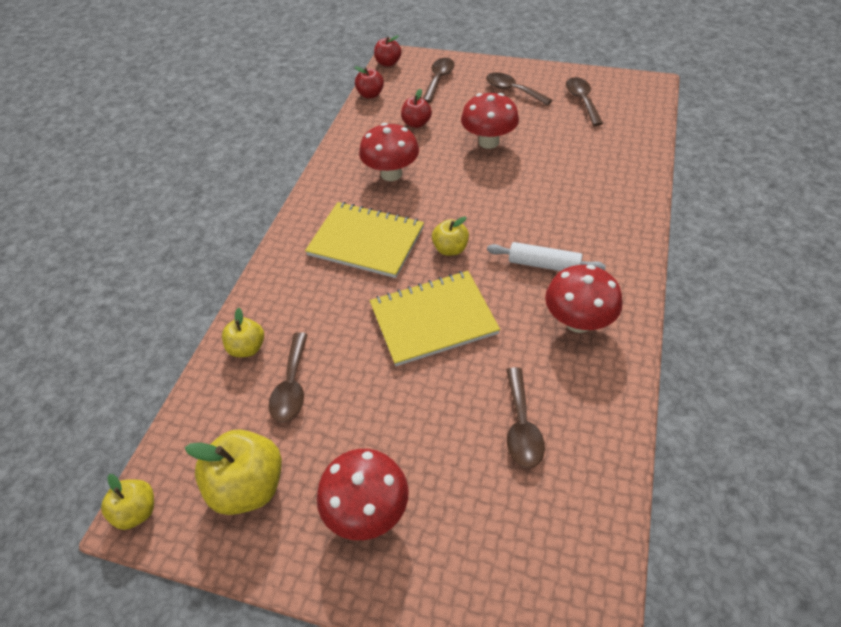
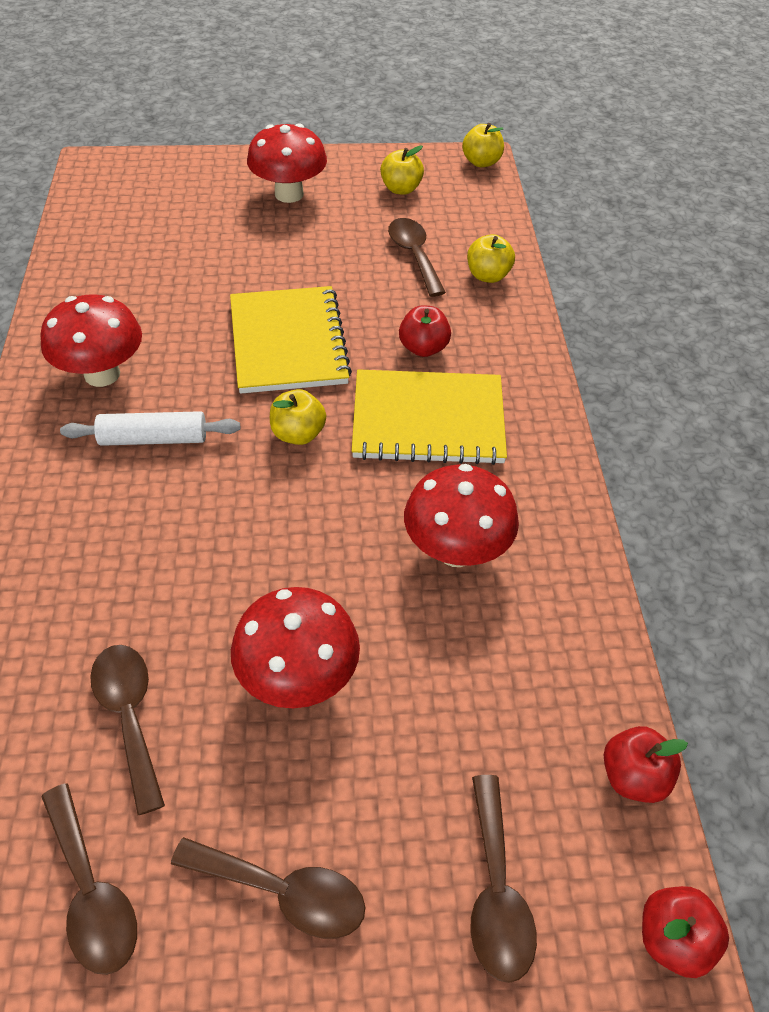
camera: 155 degrees right, 0 degrees up
yellow apple [185,429,282,515] -> yellow apple [380,145,424,195], size x0.59
yellow notebook [370,271,500,366] -> yellow notebook turned 60 degrees counterclockwise [230,286,352,394]
red apple [401,89,432,128] -> red apple moved to [399,305,451,357]
brown spoon [506,367,545,468] -> brown spoon moved to [90,645,165,815]

